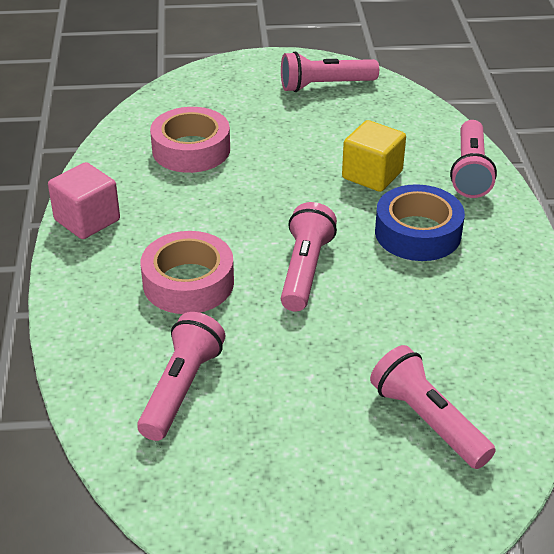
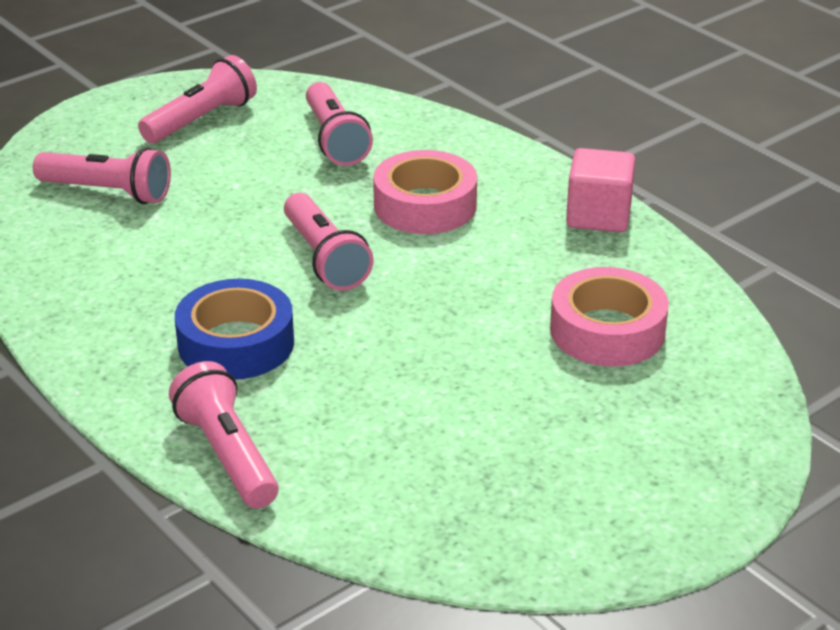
camera: 145 degrees right, 5 degrees down
pink flashlight [281,51,379,92] -> pink flashlight moved to [138,55,257,143]
yellow cube [342,120,406,192] -> none

